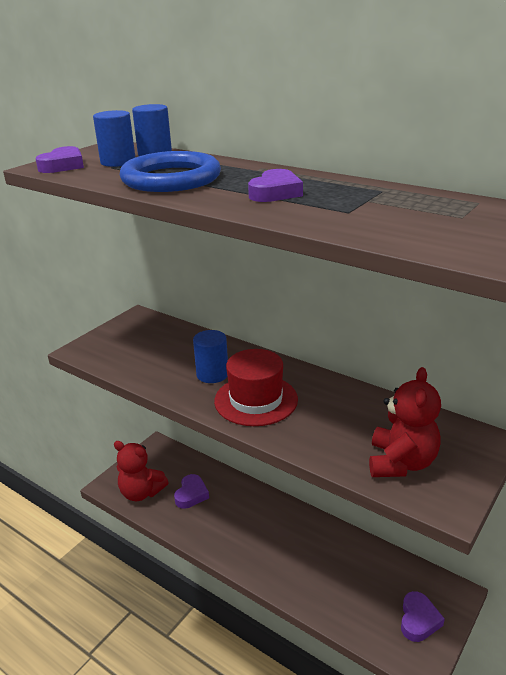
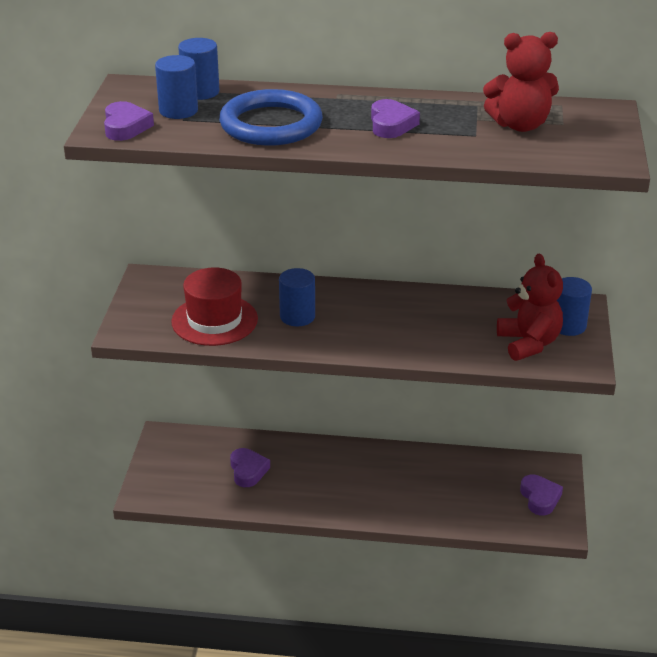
camera: 30 degrees left, 5 degrees up
red teddy bear [114,441,169,501] -> red teddy bear moved to [483,32,559,132]
red hat [214,349,298,426] -> red hat moved to [171,267,258,346]
none -> blue cylinder [557,277,592,336]

